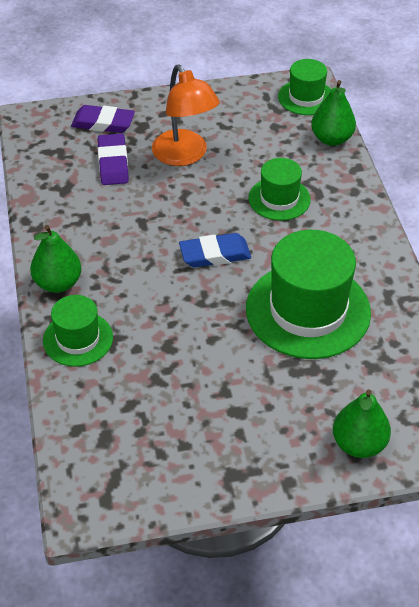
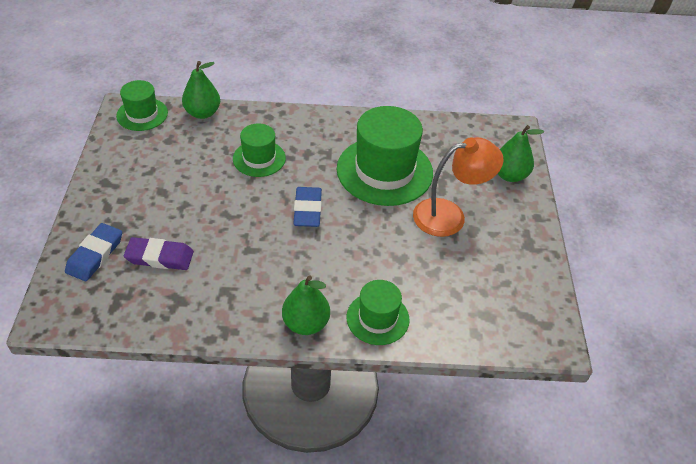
camera: 80 degrees left, 0 degrees up
purple eraser [71,105,135,133] -> blue eraser [65,223,122,281]
orange lamp [152,65,220,166] -> orange lamp moved to [413,137,504,237]

